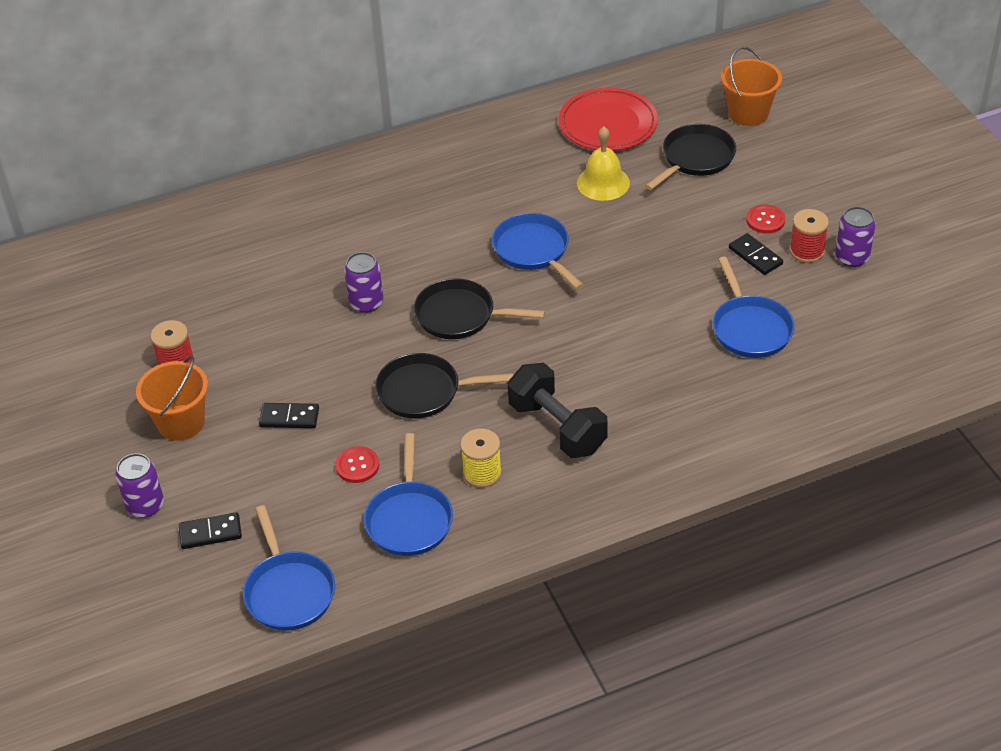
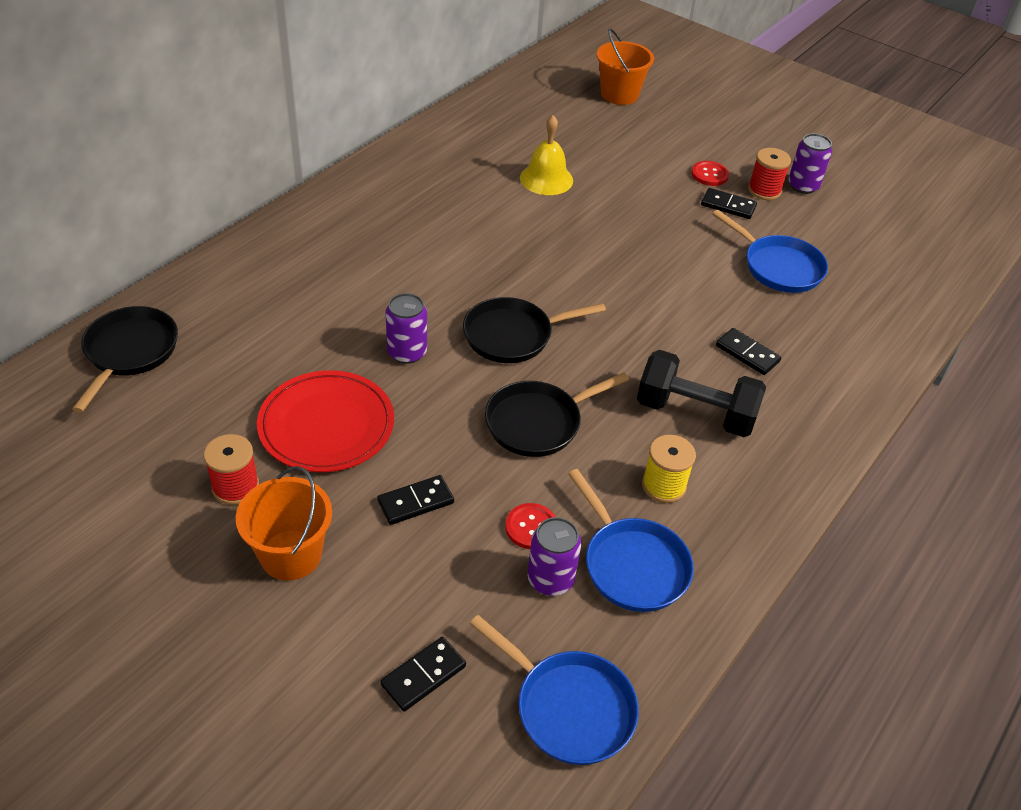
camera: 35 degrees left, 0 degrees up
purple can [116,453,164,518] -> purple can moved to [528,517,582,596]
blue pan [492,213,584,289] -> none
red plate [559,88,658,151] -> red plate moved to [257,370,394,472]
black pan [645,124,736,190] -> black pan moved to [72,306,178,413]
none -> black domino [716,328,781,375]

